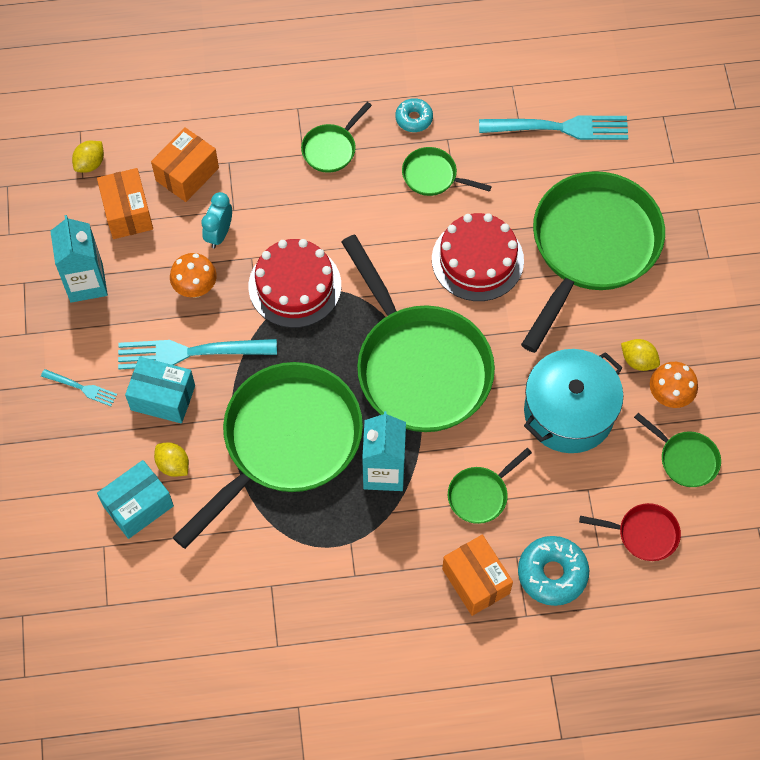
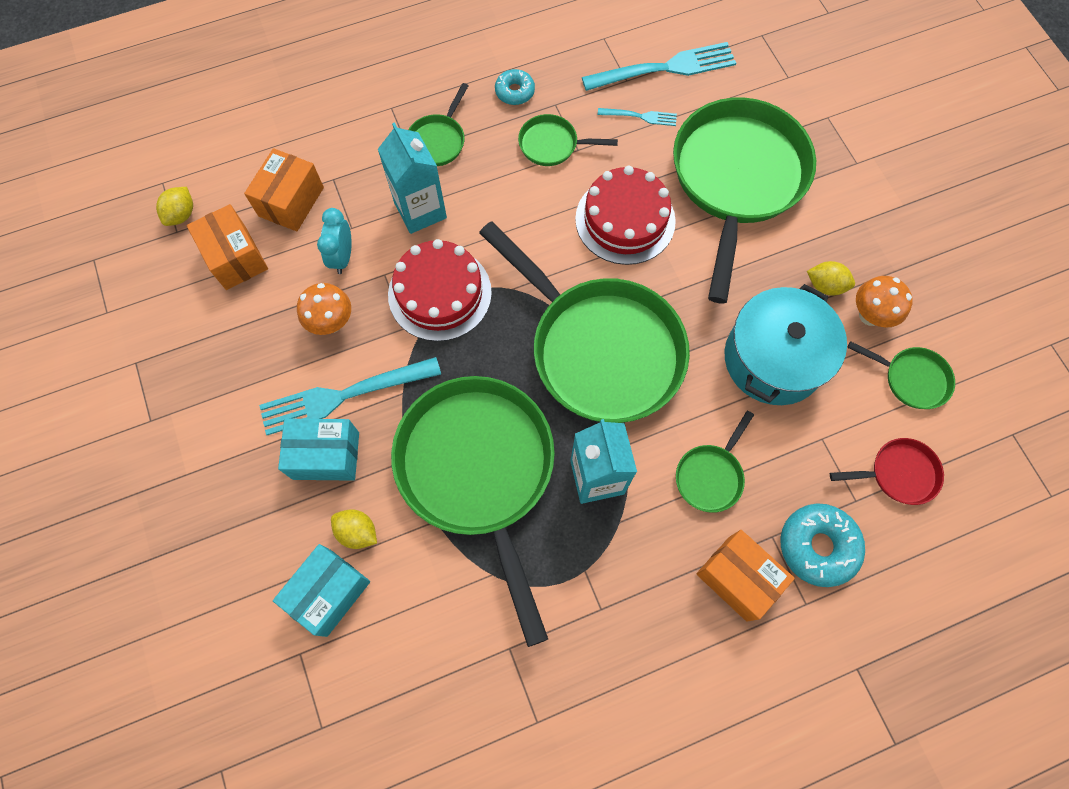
camera: 15 degrees left, 5 degrees up
turquoise fork [41,369,117,406] -> turquoise fork moved to [598,108,677,126]
turquoise carton [50,215,108,303] -> turquoise carton moved to [378,122,447,234]
green pan [173,362,363,549] -> green pan turned 45 degrees counterclockwise [391,376,555,647]

